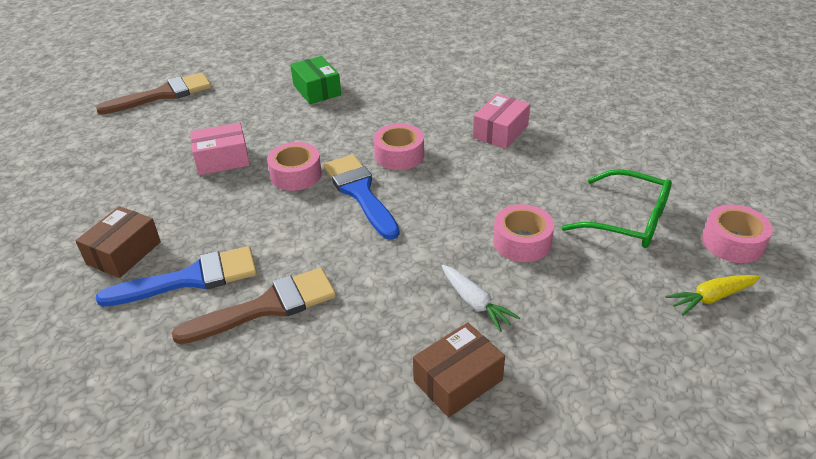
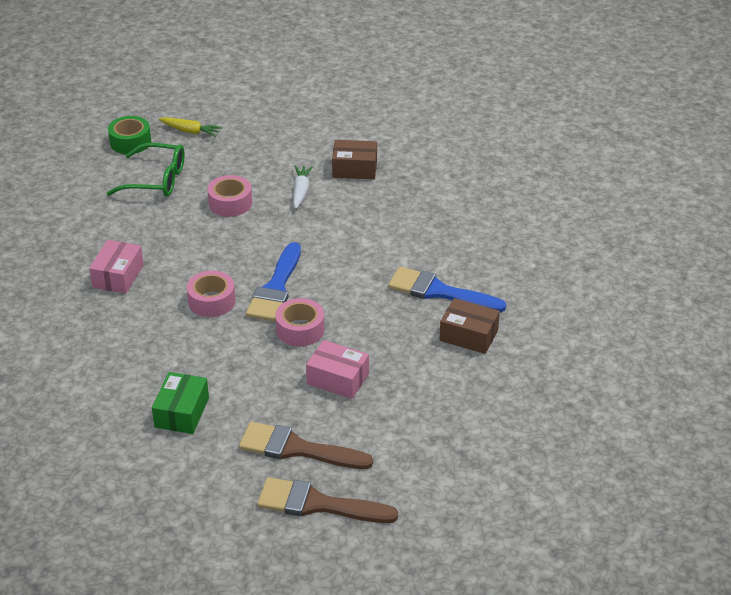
camera: 140 degrees left, 0 degrees up
brown box [75,206,161,278] -> brown box turned 45 degrees clockwise [440,298,500,354]
brown brush [172,268,336,344] -> brown brush moved to [239,422,373,469]
pink box [473,94,530,149] -> pink box turned 60 degrees counterclockwise [89,240,144,294]
green glasses [562,169,672,248] -> green glasses turned 120 degrees clockwise [107,143,185,197]
pink tape [702,204,773,263] -> green tape [108,116,151,154]

